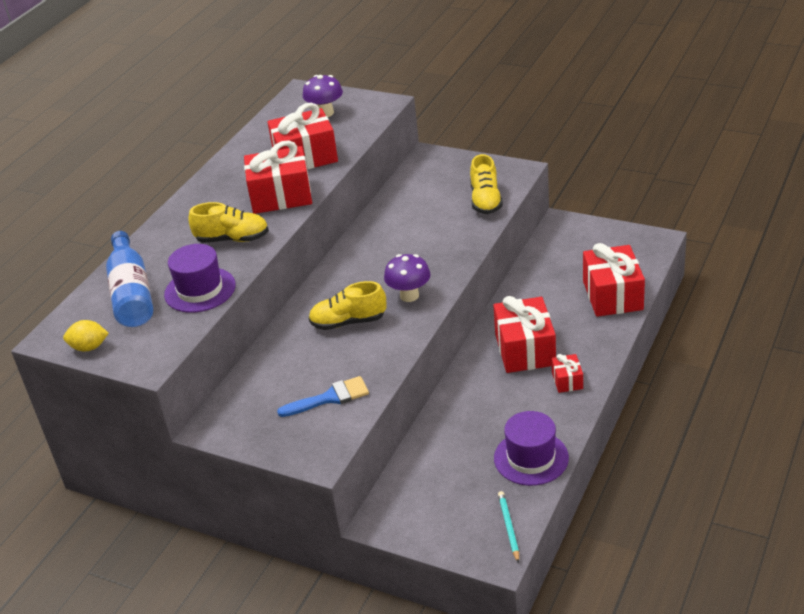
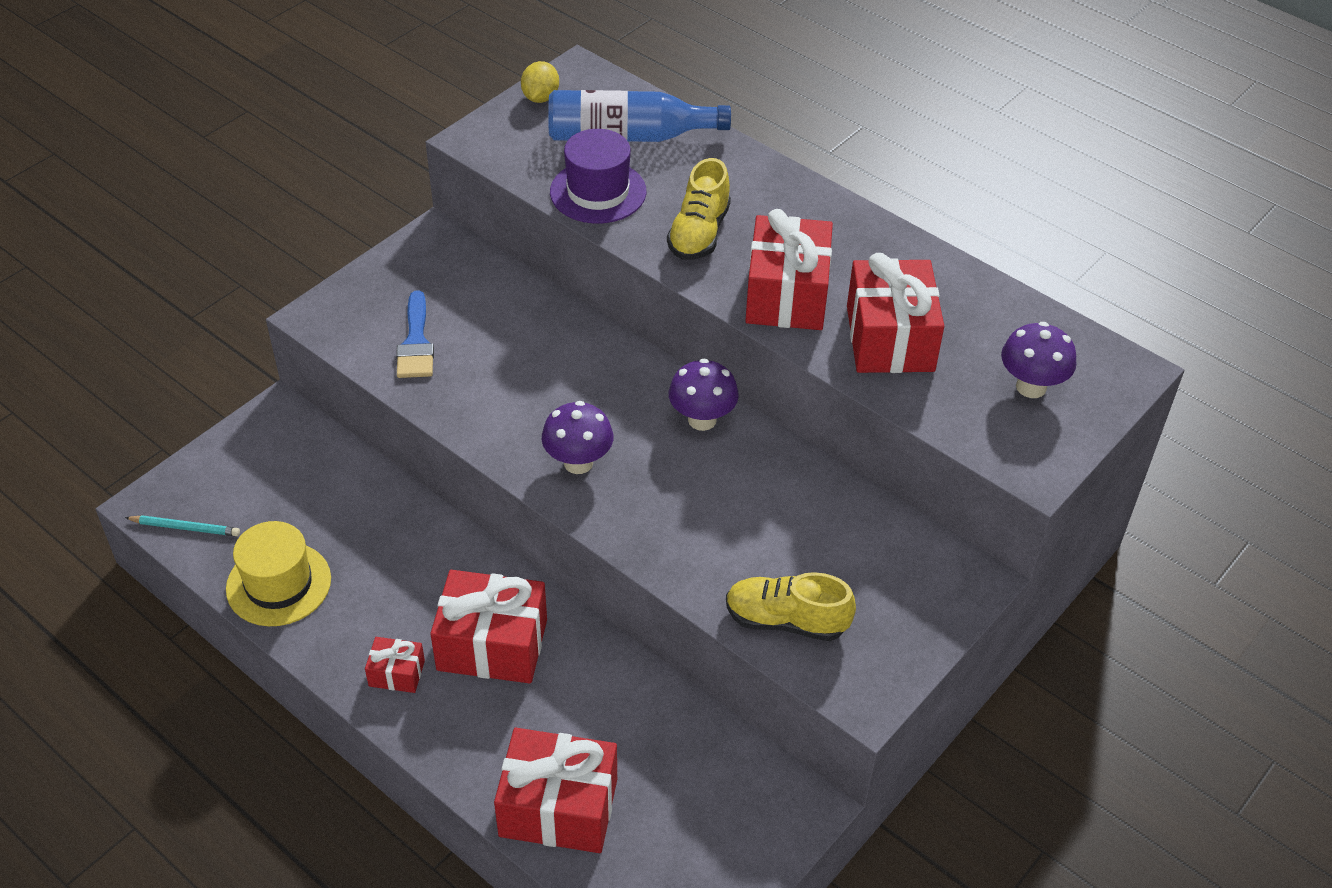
camera: 100 degrees right, 10 degrees up
yellow shoe [308,281,387,330] -> none
purple hat [494,411,569,486] -> yellow hat [226,521,331,626]
none -> purple mushroom [669,359,739,431]

